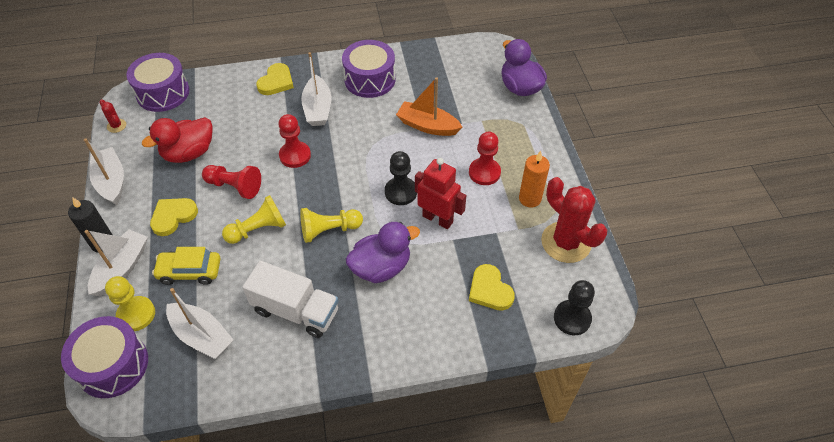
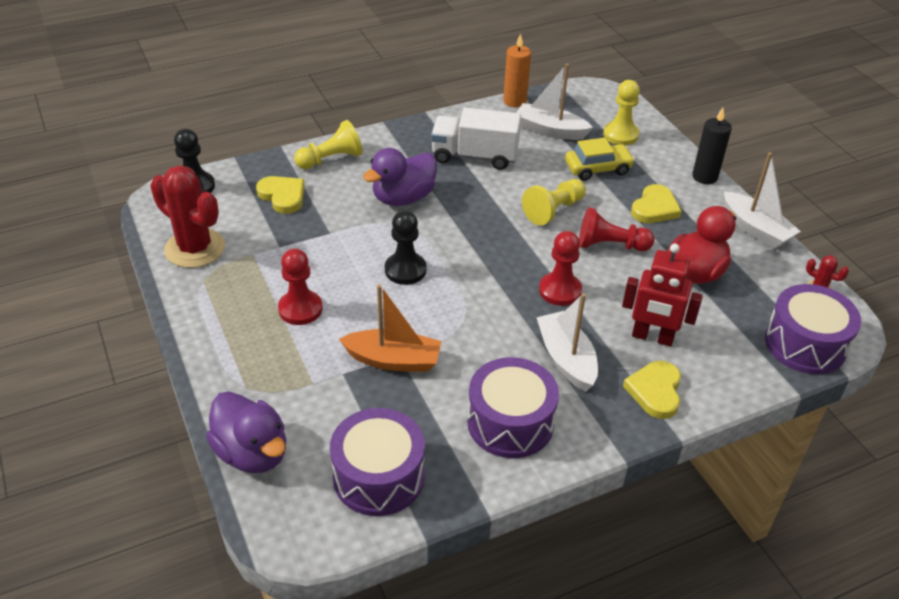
camera: 165 degrees right, 10 degrees down
purple drum [61,316,148,398] -> purple drum moved to [330,408,425,516]
white boat [84,229,148,296] -> none
yellow pawn [300,208,363,243] -> yellow pawn moved to [294,120,363,169]
red robot [415,158,466,229] -> red robot moved to [622,244,703,346]
orange candle [519,151,550,208] -> orange candle moved to [503,33,531,107]

